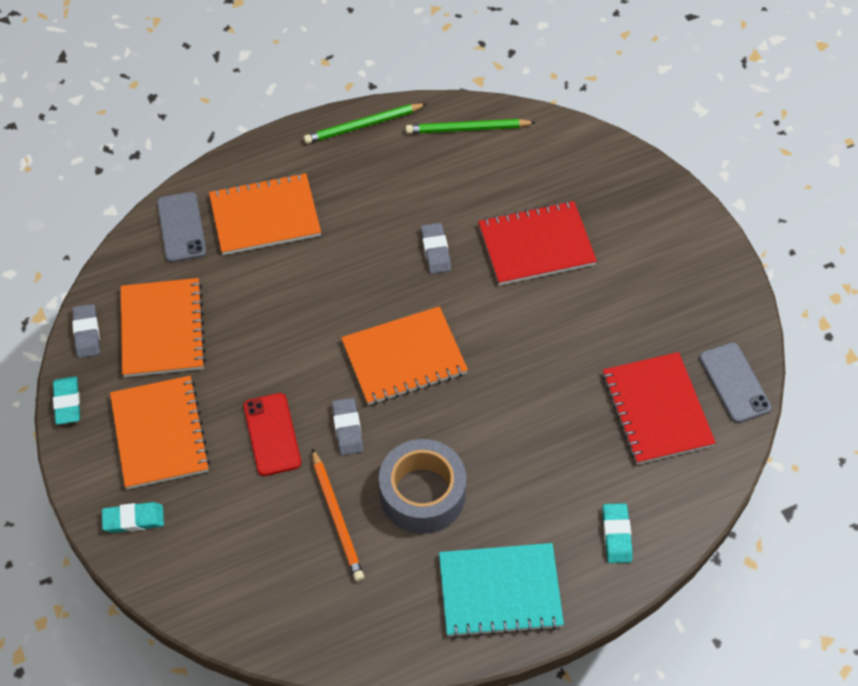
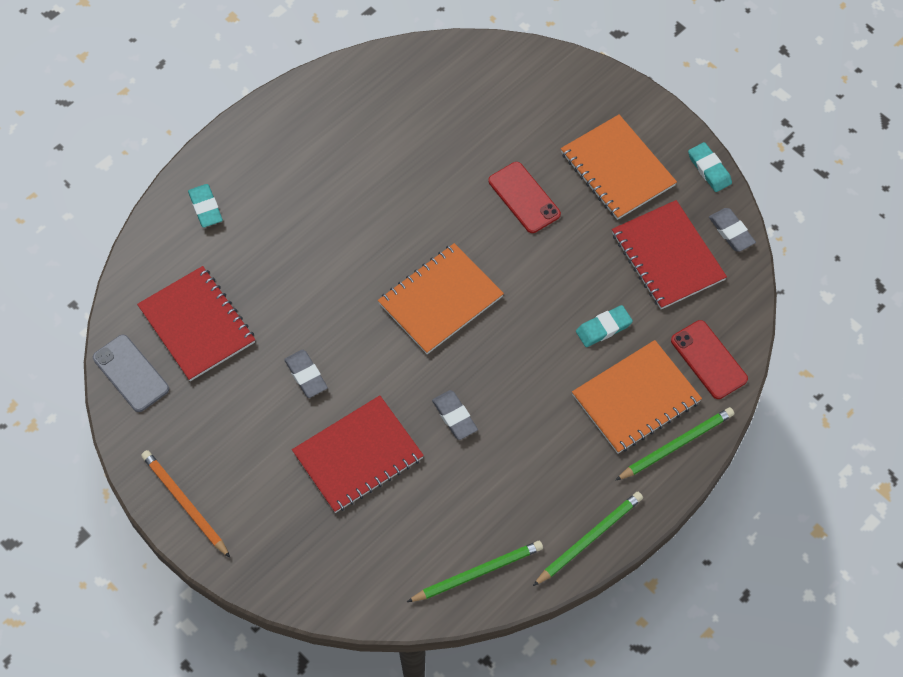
camera: 160 degrees right, 5 degrees up
turquoise eraser [102,502,164,533] -> turquoise eraser moved to [576,305,633,347]
orange notebook [121,278,206,377] -> red notebook [612,200,727,309]
grey phone [157,192,206,262] -> red phone [671,320,748,399]
orange pencil [312,448,364,581] -> orange pencil moved to [141,450,230,558]
grey eraser [332,398,364,455] -> grey eraser moved to [284,350,328,398]
grey tape [379,439,466,534] -> none
turquoise notebook [439,543,564,638] -> none
none -> green pencil [615,407,734,481]

